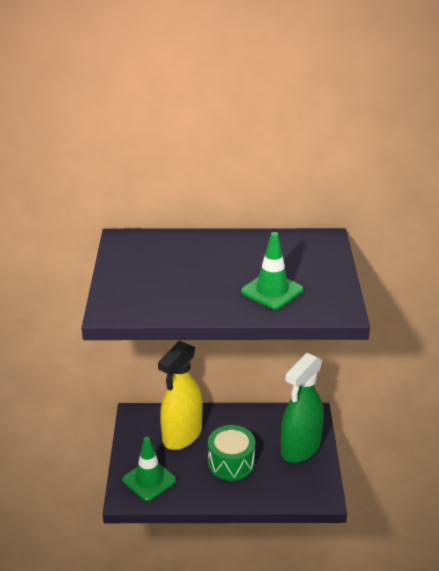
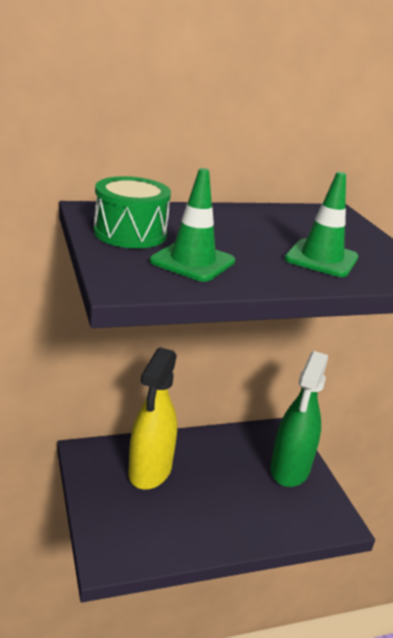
camera: 20 degrees left, 5 degrees down
green traffic cone [122,437,176,501] -> green traffic cone moved to [150,168,235,282]
green drum [208,425,255,481] -> green drum moved to [94,176,171,248]

